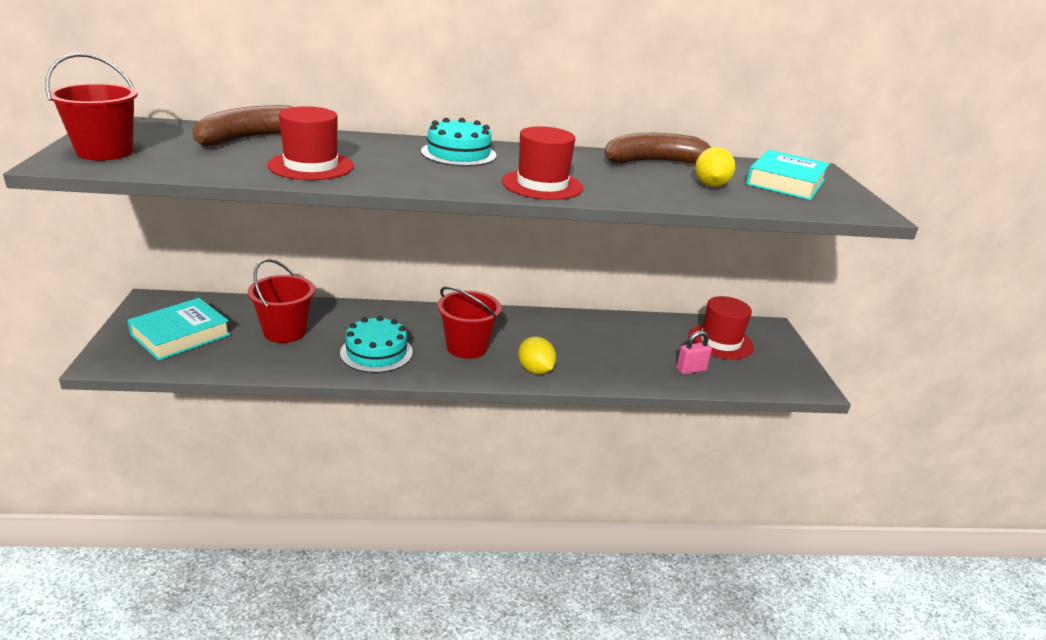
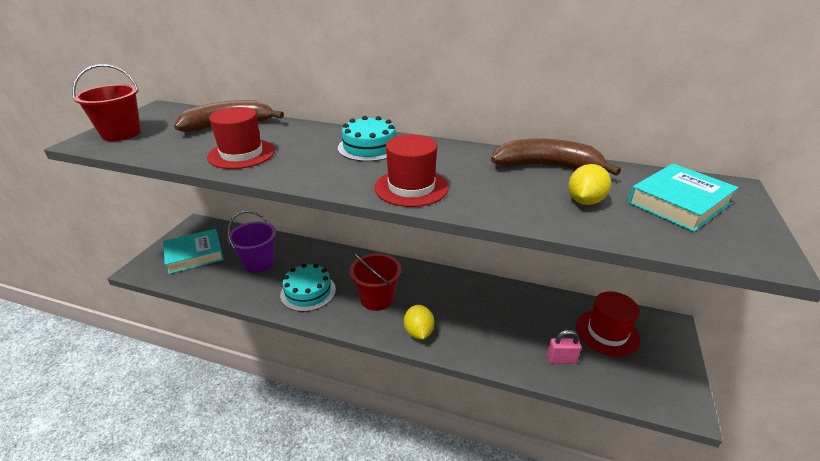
camera: 25 degrees right, 5 degrees up
red bucket [248,259,315,343] -> purple bucket [228,211,277,273]

